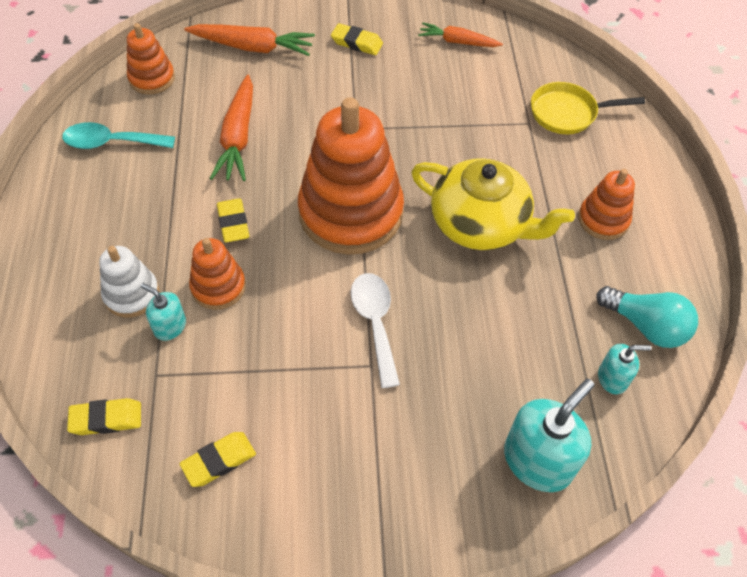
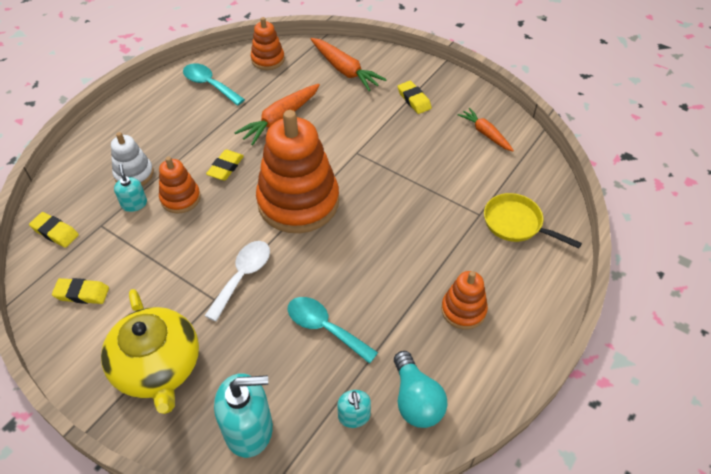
camera: 40 degrees right, 5 degrees down
yellow teapot [411,158,575,250] -> yellow teapot moved to [101,289,199,414]
turquoise soap dispenser [598,344,652,394] -> turquoise soap dispenser turned 45 degrees clockwise [337,390,371,428]
none -> turquoise spoon [288,297,378,364]

